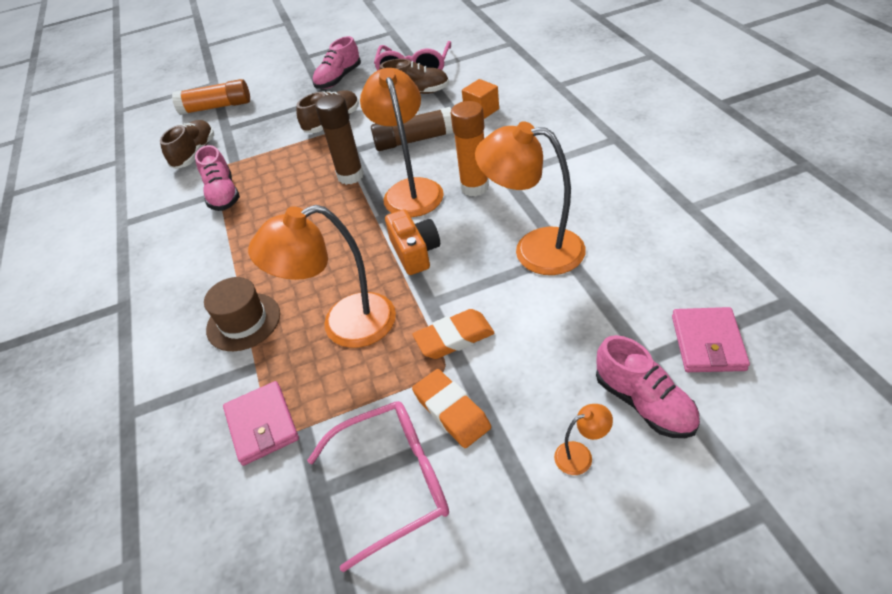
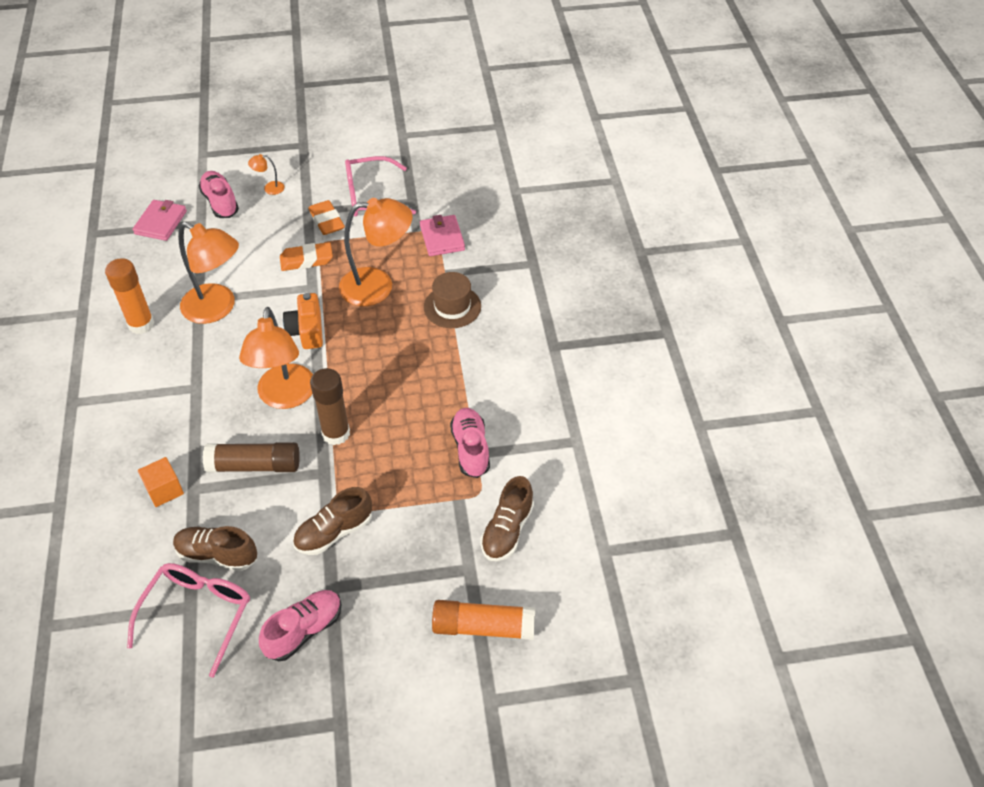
camera: 175 degrees left, 5 degrees up
orange glue stick [451,101,489,196] -> orange glue stick moved to [105,258,155,334]

